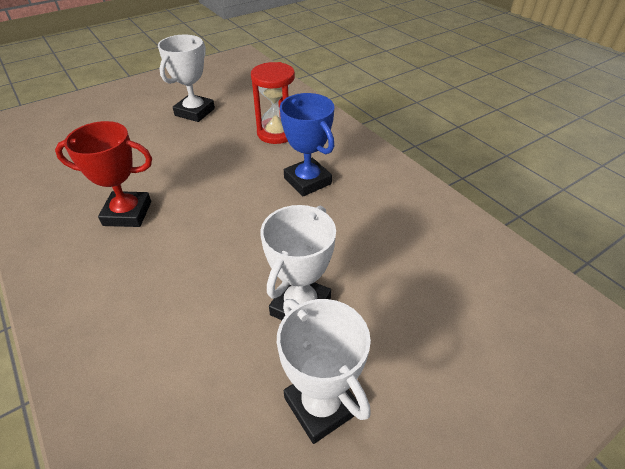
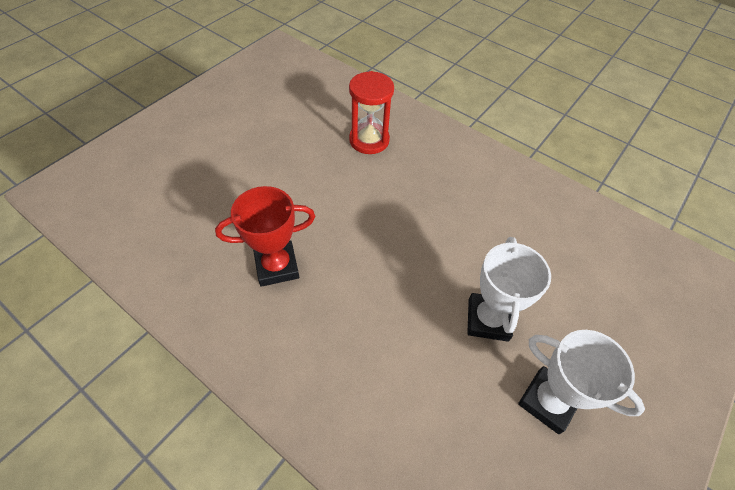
camera: 20 degrees left, 10 degrees up
white trophy [158,34,215,122] -> none
blue trophy [280,93,335,196] -> none

